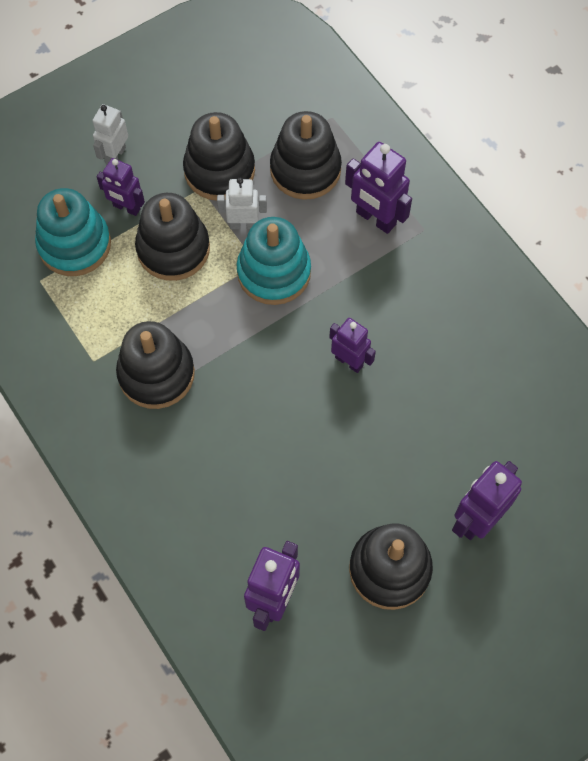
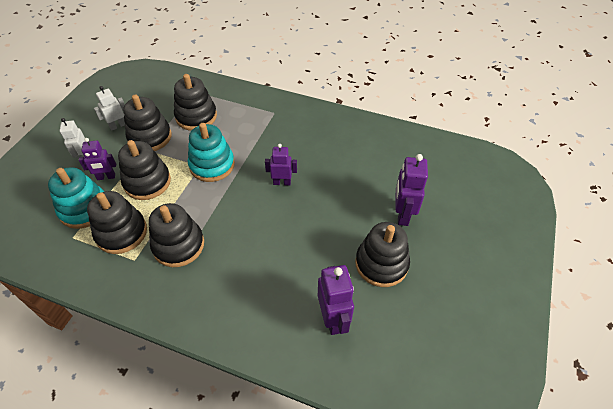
camera: 35 degrees left, 15 degrees down
white robot [217,178,267,229] -> white robot moved to [94,86,125,130]
purple robot [345,142,412,234] -> none
none -> black stacking toy [87,191,147,254]

